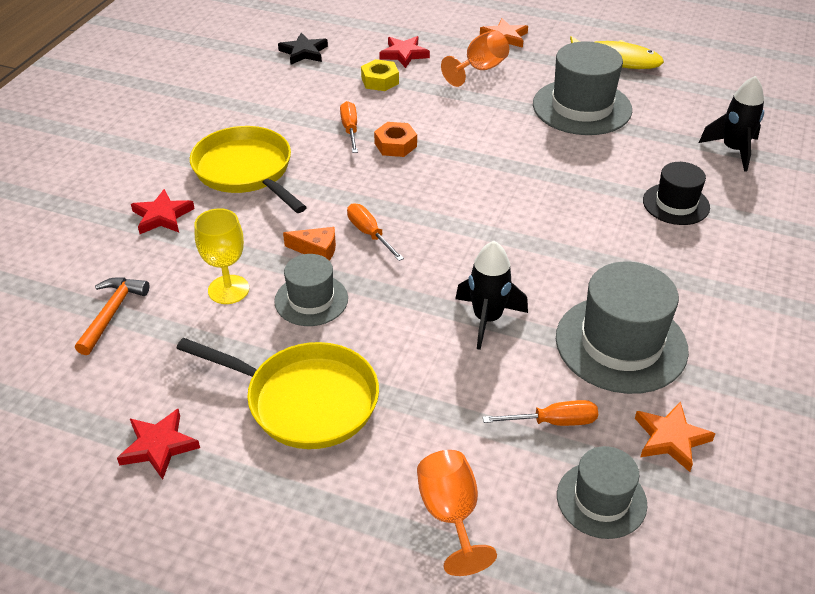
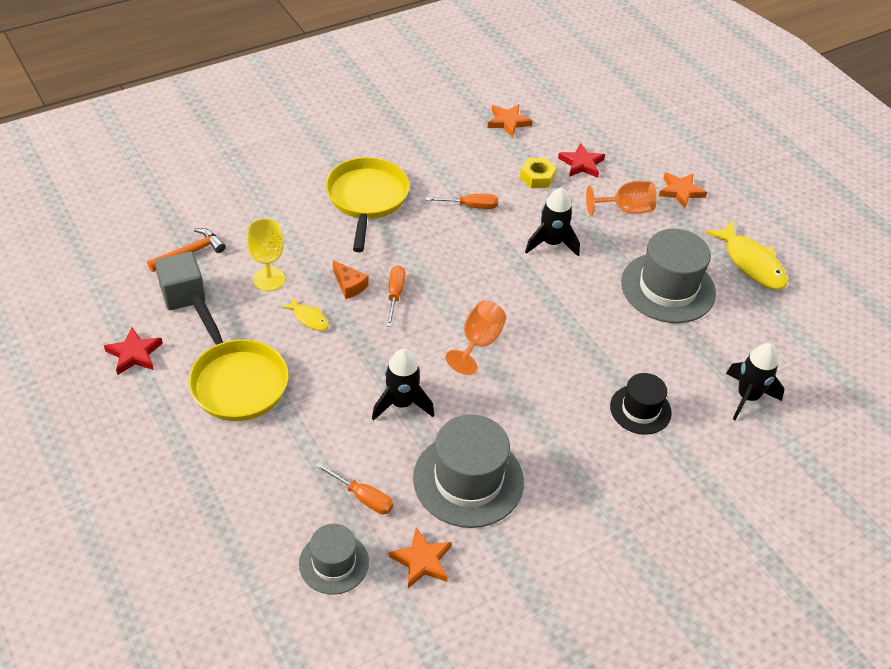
camera: 35 degrees right, 5 degrees up
red star [131,189,195,234] -> none
grey hat [274,254,348,326] -> yellow fish [281,297,329,331]
black star [278,33,328,65] -> orange star [487,104,533,138]
orange screwdriver [340,101,358,153] -> orange screwdriver turned 60 degrees clockwise [426,194,498,209]
orange nut [374,122,417,157] -> none
orange goblet [417,450,497,576] -> orange goblet moved to [446,301,506,375]
none -> grey cube [155,252,206,310]
none -> black rocket [525,187,580,256]

